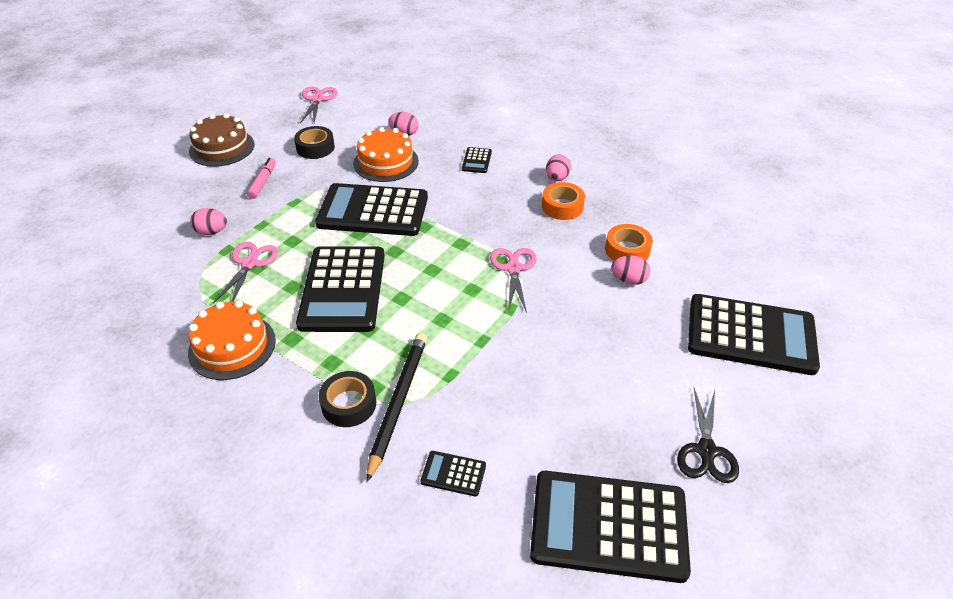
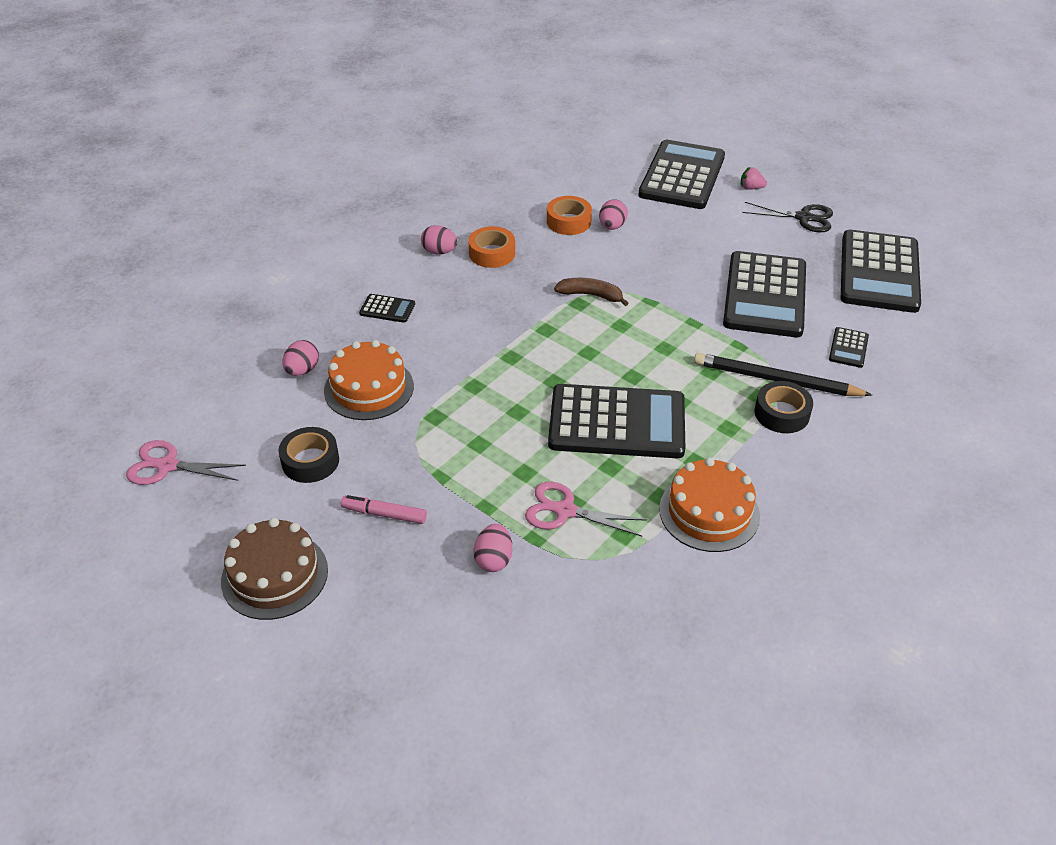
camera: 85 degrees left, 0 degrees up
black calculator [315,183,428,236] -> black calculator moved to [723,251,806,337]
pink scissors [490,248,537,313] -> brown banana [554,278,628,306]
none -> pink strawberry [741,167,767,190]

